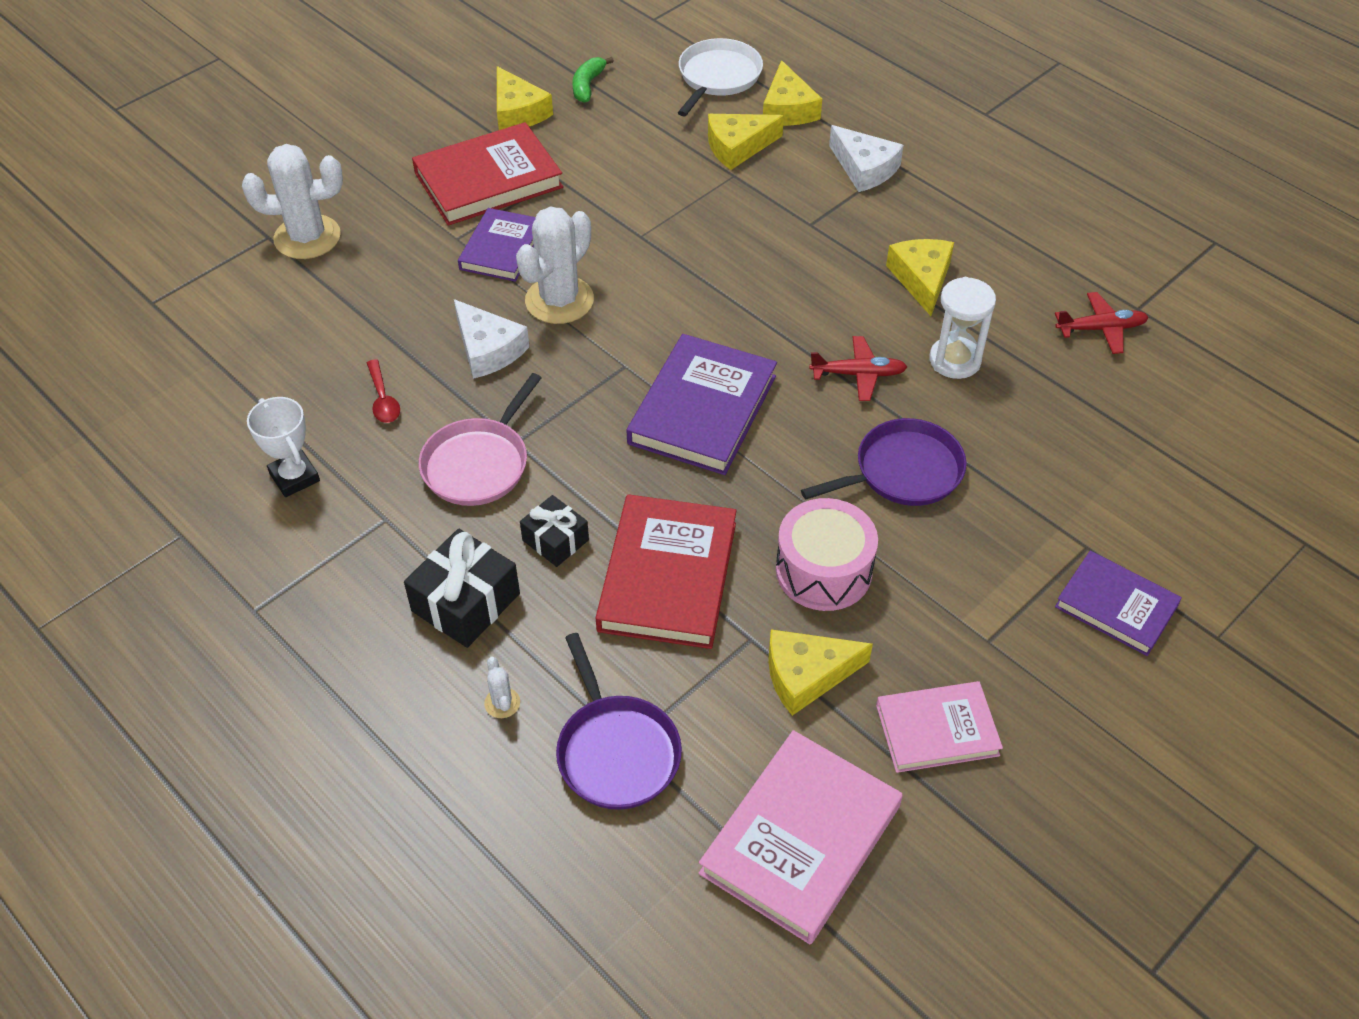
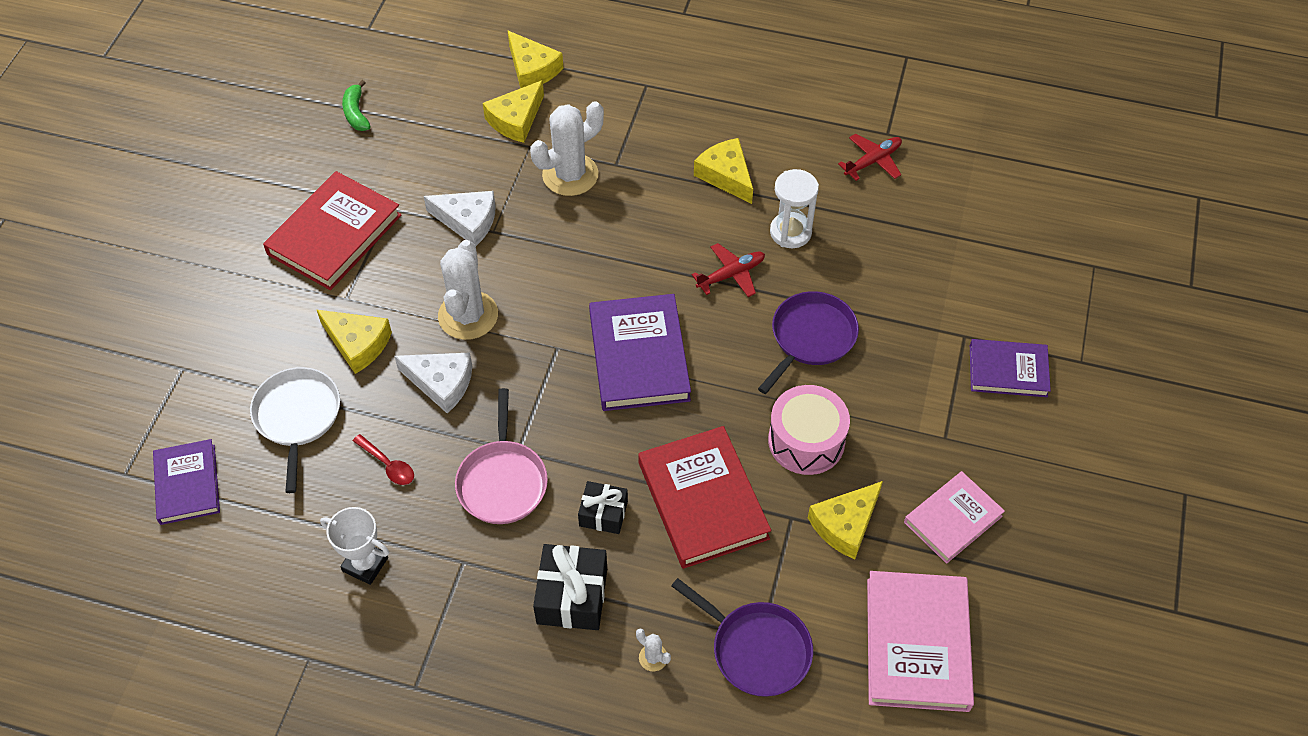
camera: 30 degrees left, 5 degrees up
white cactus [242,144,343,259] -> white cactus moved to [530,101,604,196]
purple book [458,208,536,282] -> purple book moved to [153,439,220,525]
yellow cheese [497,66,553,130] -> yellow cheese moved to [317,310,392,374]
white pan [678,38,763,117] -> white pan moved to [250,367,340,493]
white cheese [829,125,904,192] -> white cheese moved to [424,191,496,246]

